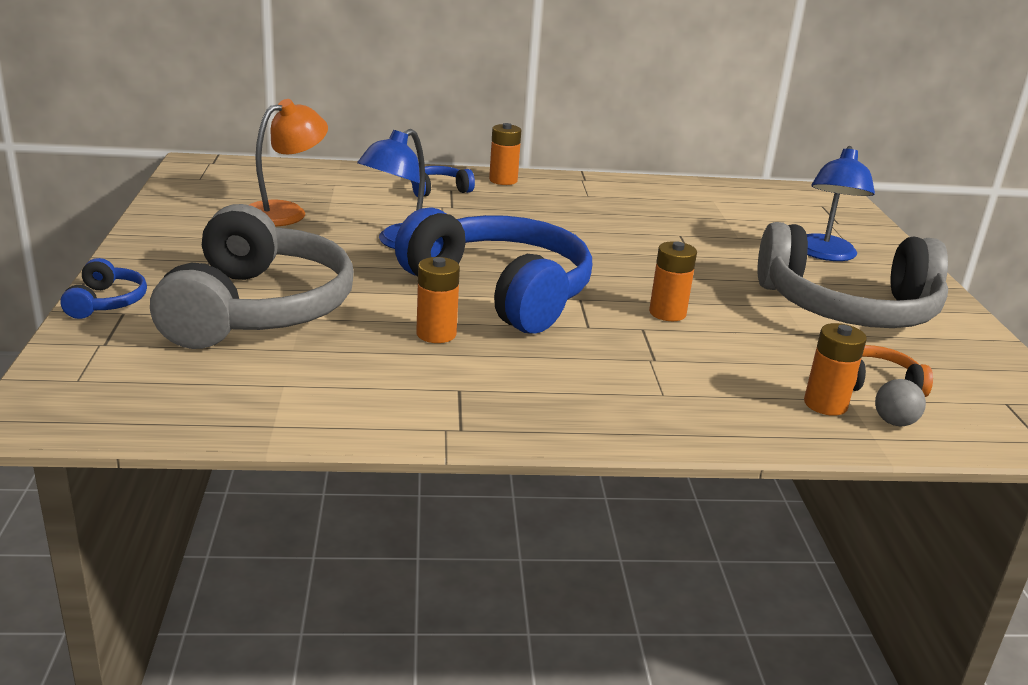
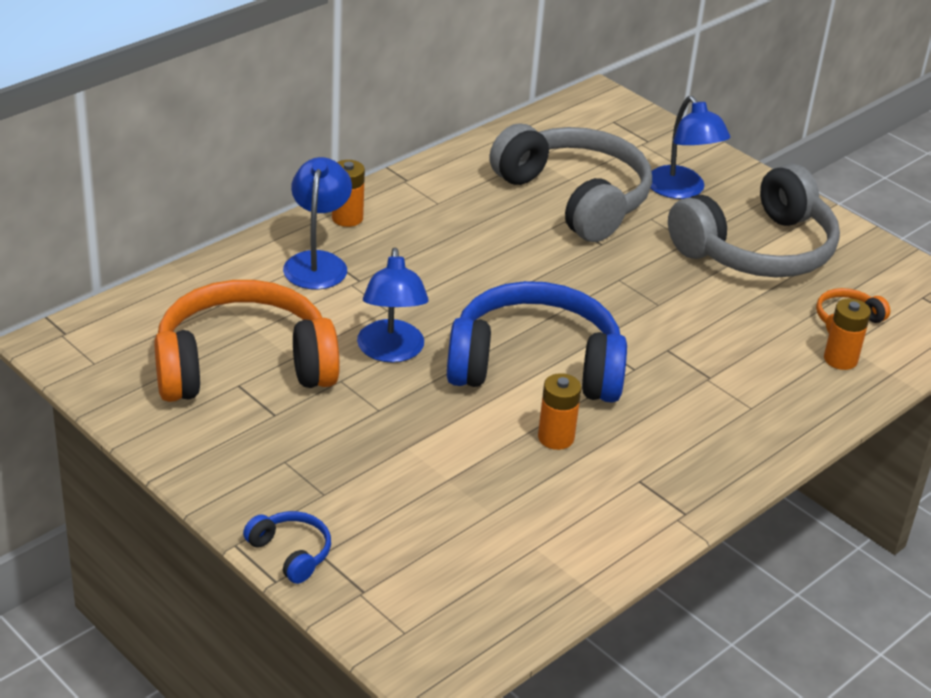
camera: 40 degrees left, 10 degrees up
grey headphones [150,204,354,349] -> grey headphones moved to [489,123,652,242]
orange lamp [249,99,328,227] -> orange headphones [154,280,340,402]
blue headphones [411,166,475,197] -> blue lamp [283,157,352,290]
orange battery [649,241,697,321] -> none
grey ball [875,379,926,426] -> none

